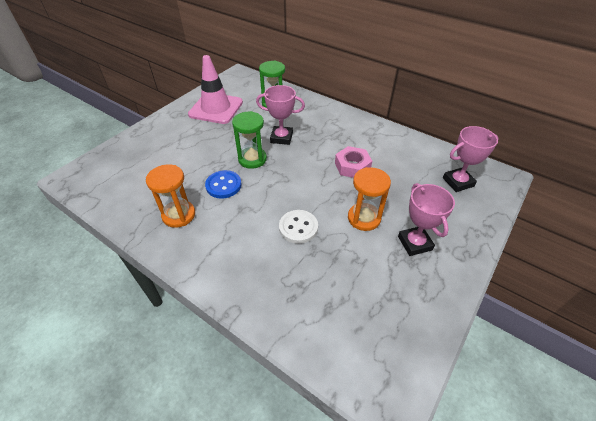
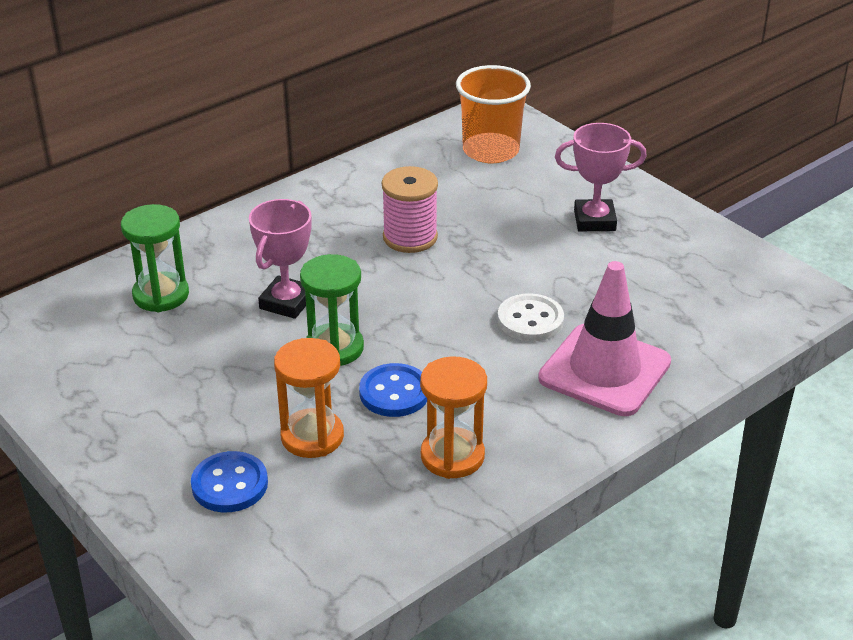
camera: 75 degrees left, 10 degrees down
pink traffic cone [188,55,243,124] -> pink traffic cone moved to [538,261,671,416]
pink nut [335,146,372,178] -> pink spool [382,166,438,253]
orange hourglass [348,167,391,231] -> orange hourglass moved to [274,338,344,458]
pink trophy [443,126,498,192] -> orange cup [456,65,531,163]
none -> blue button [191,451,268,512]

